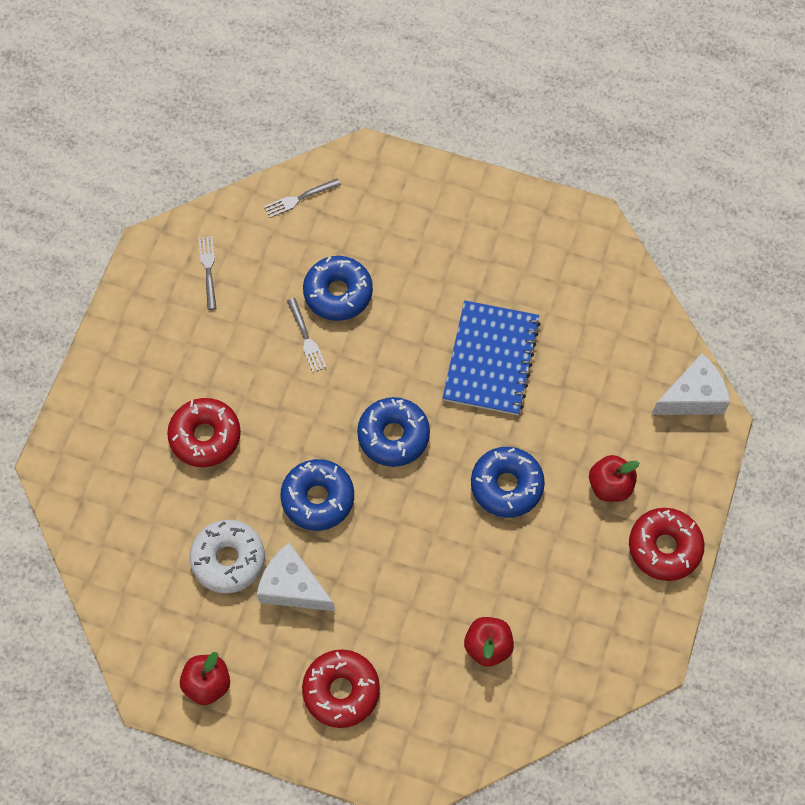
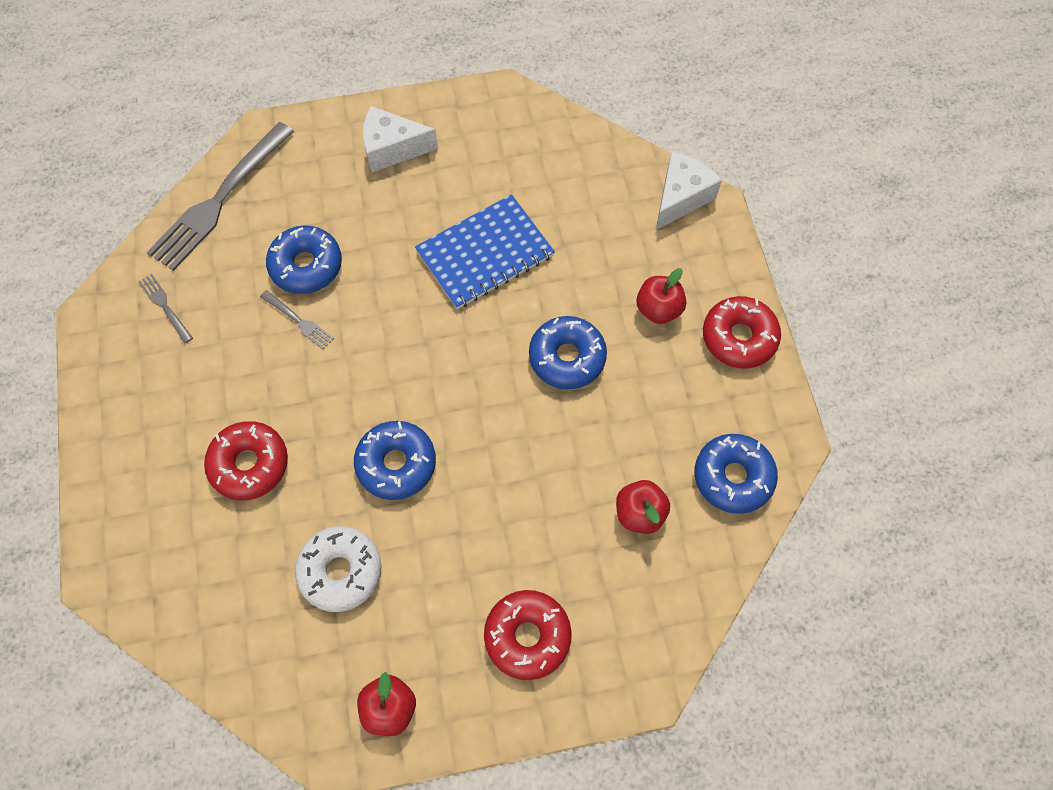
camera: 30 degrees left, 0 degrees up
white cheese [257,543,335,611] -> white cheese moved to [363,106,438,172]
grey fork [264,178,341,218] -> grey fork [147,122,294,271], size x2.26
blue donut [357,397,430,467] -> blue donut moved to [695,434,778,514]
blue notebook [442,301,541,415] -> blue notebook turned 75 degrees clockwise [415,194,555,309]

